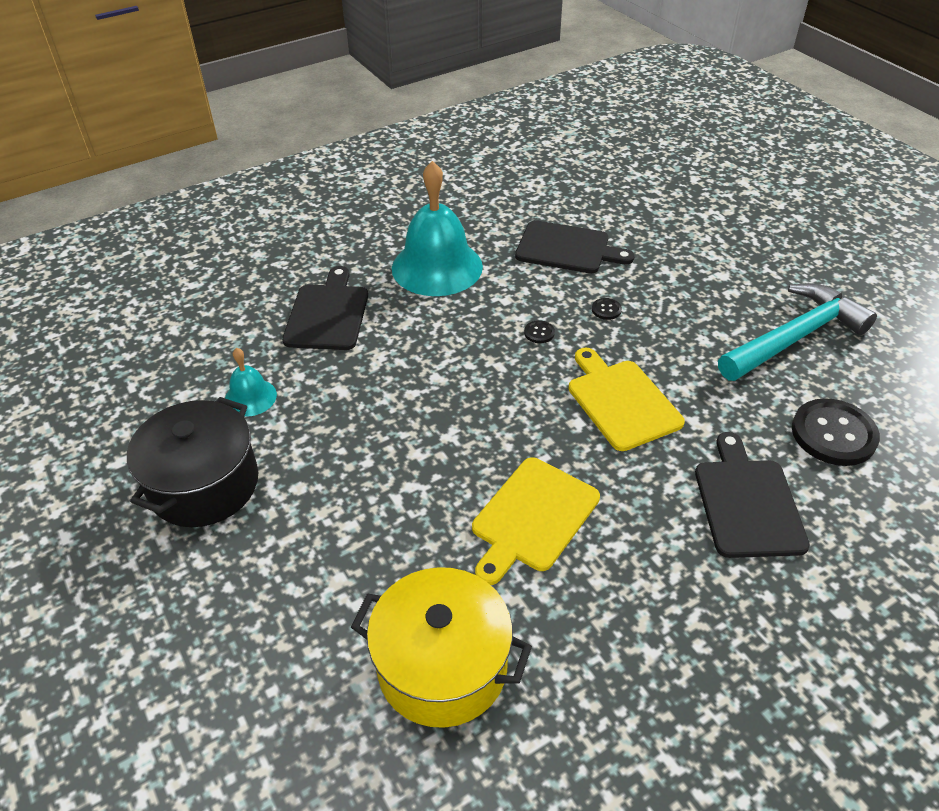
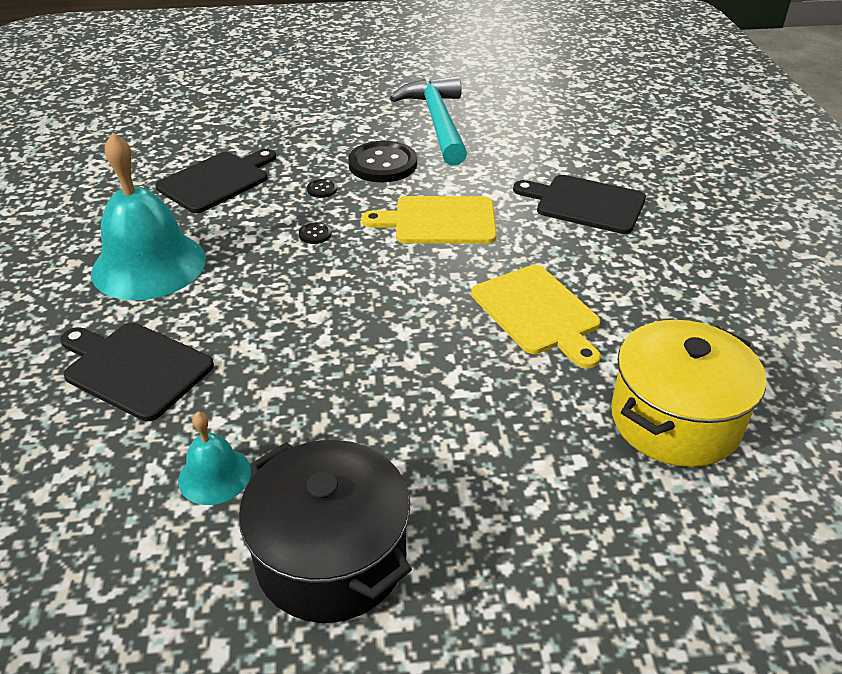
camera: 65 degrees left, 5 degrees down
black button [792,398,880,466] -> black button moved to [348,141,417,182]

